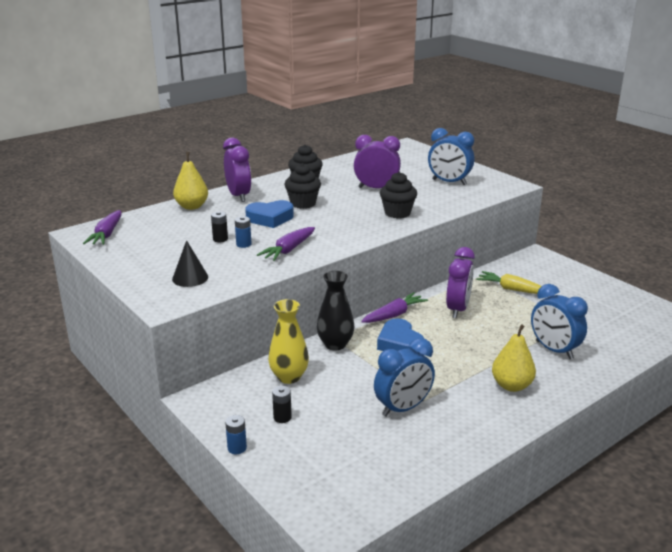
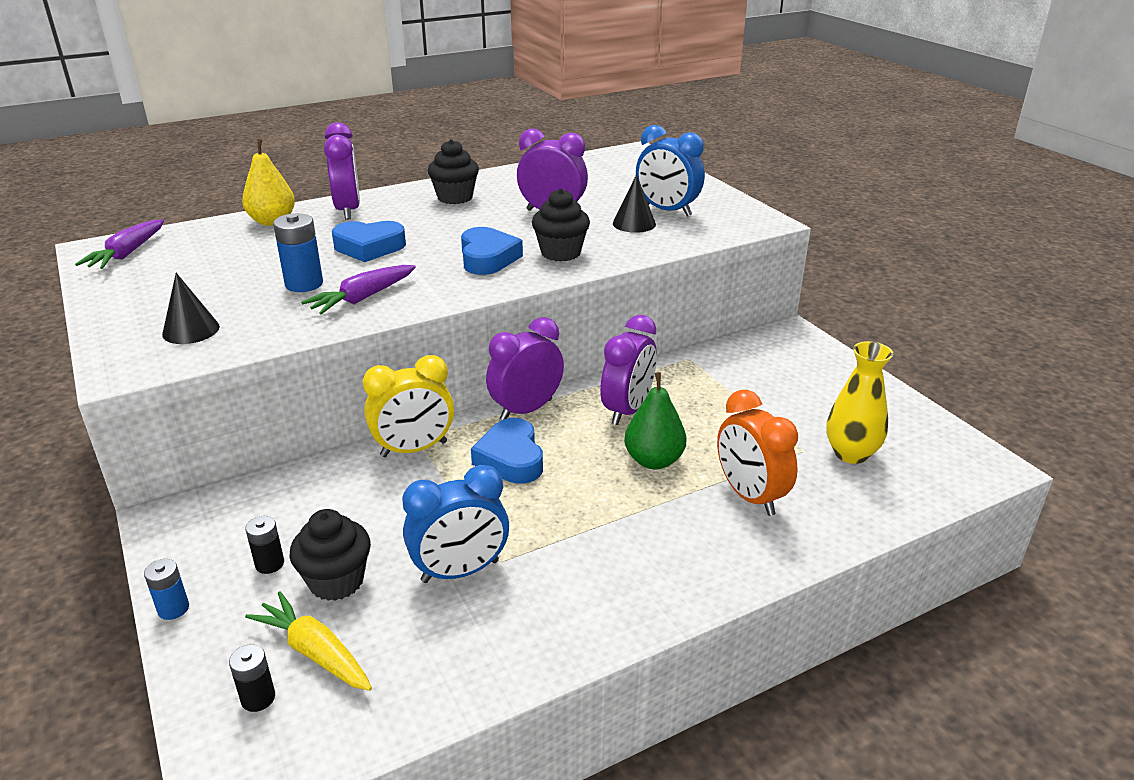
camera: 10 degrees right, 5 degrees up
black battery [211,211,228,242] -> black battery moved to [229,644,275,712]
blue battery [235,216,252,248] -> blue battery [273,213,323,292], size x1.63
yellow vase [268,299,309,384] -> yellow vase moved to [826,341,893,464]
black cupcake [284,163,321,209] -> black cupcake moved to [289,509,371,601]
black vase [317,271,354,350] -> yellow clock [363,355,454,457]
purple carrot [361,292,428,323] -> purple clock [486,317,564,420]
yellow carrot [476,271,541,294] -> yellow carrot moved to [245,592,372,691]
yellow pear [492,324,536,392] -> none
blue clock [531,284,588,359] -> orange clock [717,390,798,516]
none -> blue heart [461,227,523,275]
none -> black cone [613,175,656,233]
none -> green pear [624,372,687,469]

